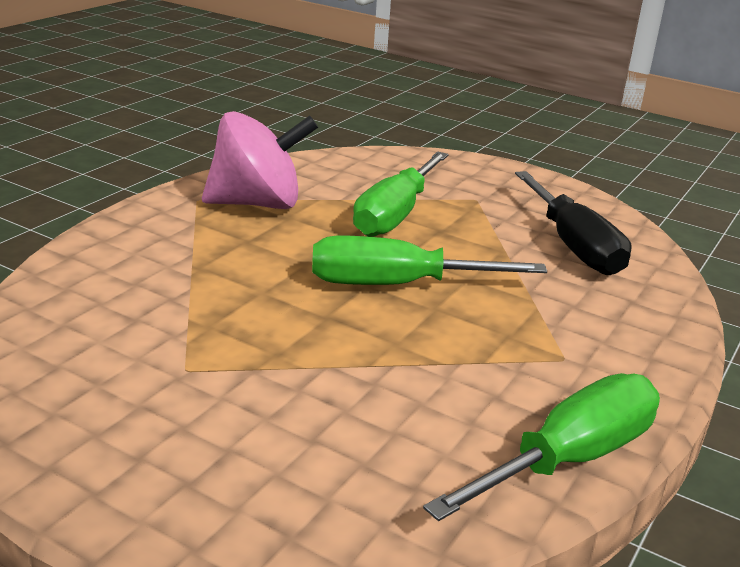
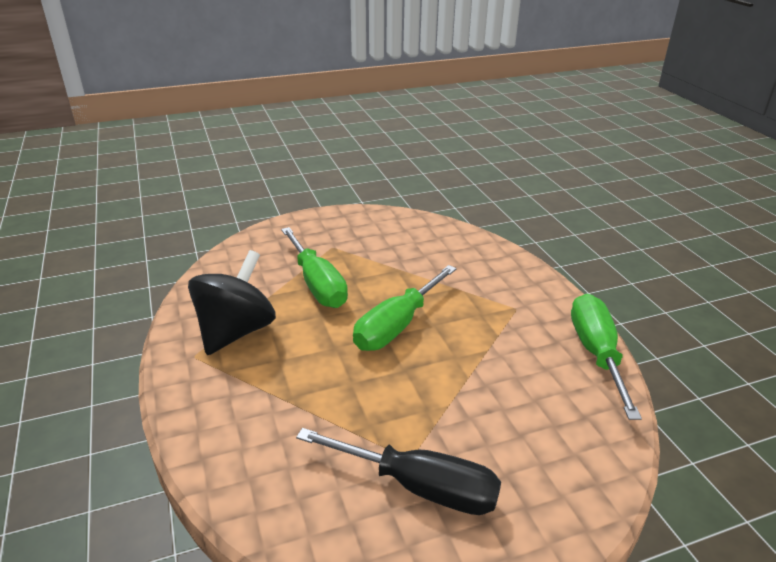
camera: 50 degrees left, 5 degrees up
pink spinning top [202,111,318,209] -> black spinning top [188,250,276,355]
black screwdriver [515,171,631,275] -> black screwdriver moved to [296,428,501,515]

